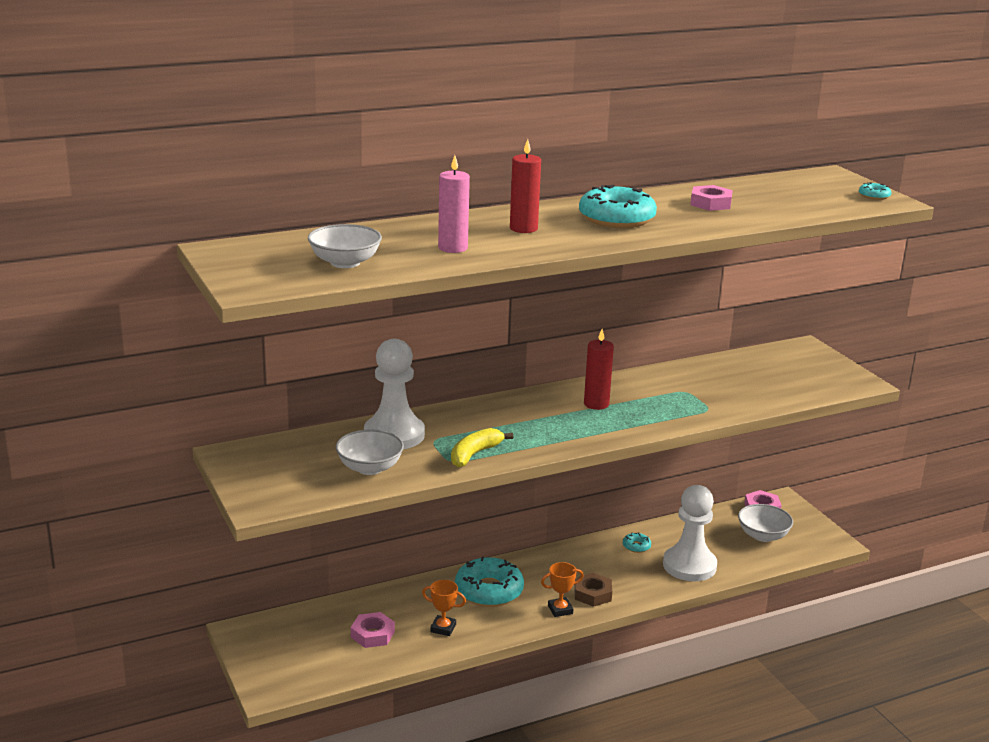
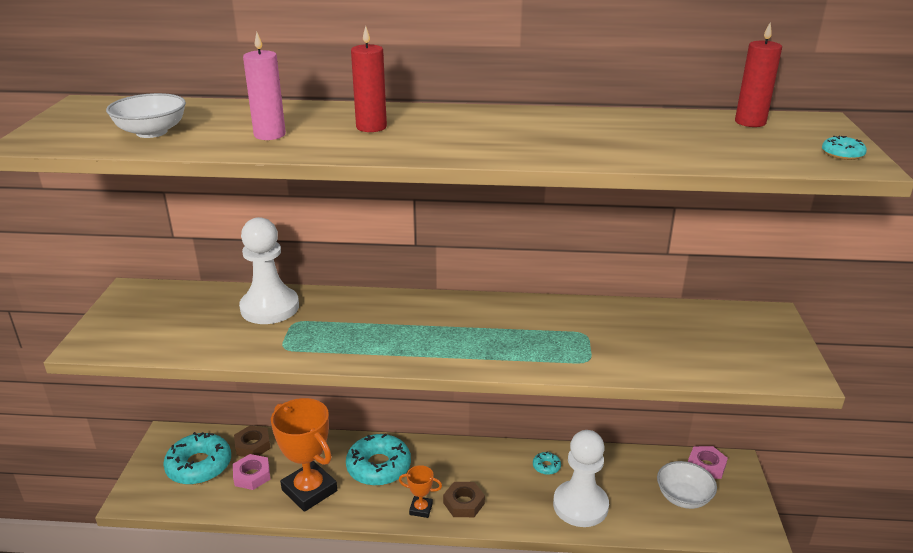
camera: 30 degrees right, 5 degrees up
white bowl [336,429,404,475] -> none
orange trophy [422,580,466,636] -> orange trophy [271,398,337,512], size x2.11
yellow banana [451,428,513,467] -> none
turquoise donut [579,185,657,228] -> turquoise donut moved to [163,432,231,485]
red candle [584,329,614,410] -> red candle moved to [735,23,782,127]
pink nut [691,185,733,211] -> none
none -> brown nut [234,425,271,457]

